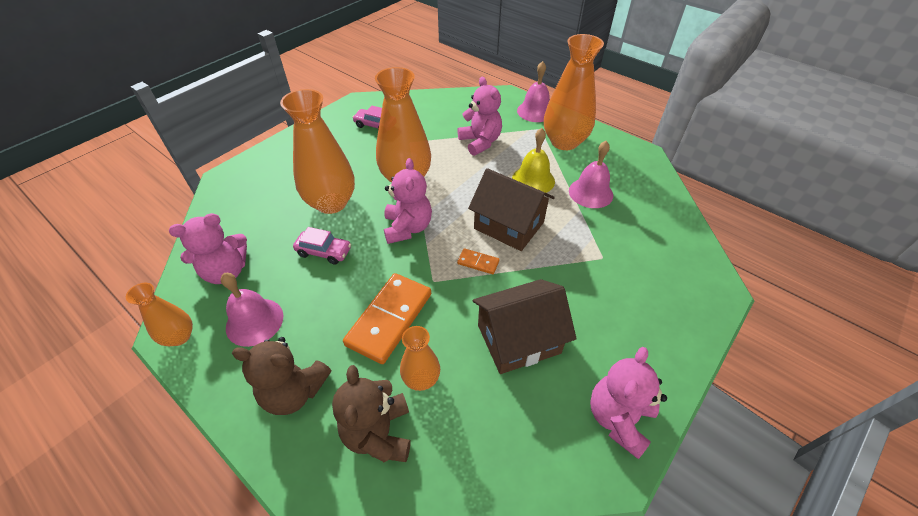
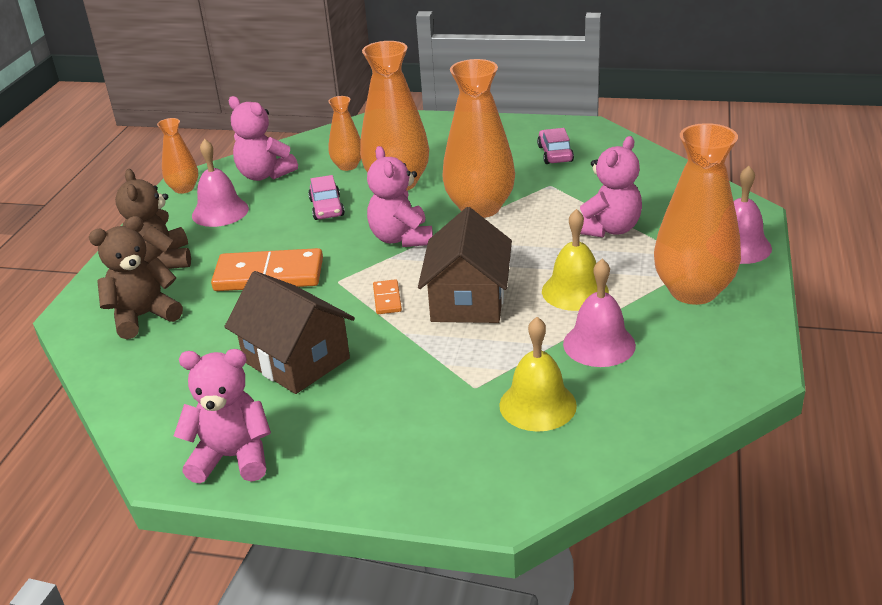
camera: 65 degrees right, 15 degrees down
pink teddy bear [384,158,432,244] -> pink teddy bear turned 105 degrees clockwise [367,146,433,247]
orange vase [400,326,440,391] -> orange vase moved to [328,96,361,171]
none -> yellow bell [499,317,577,432]

